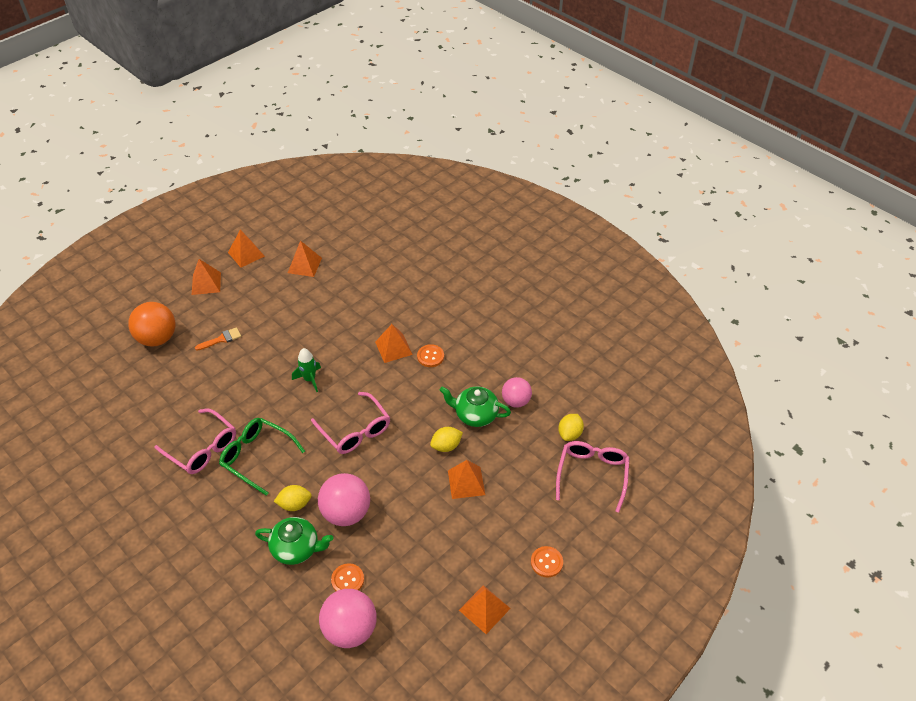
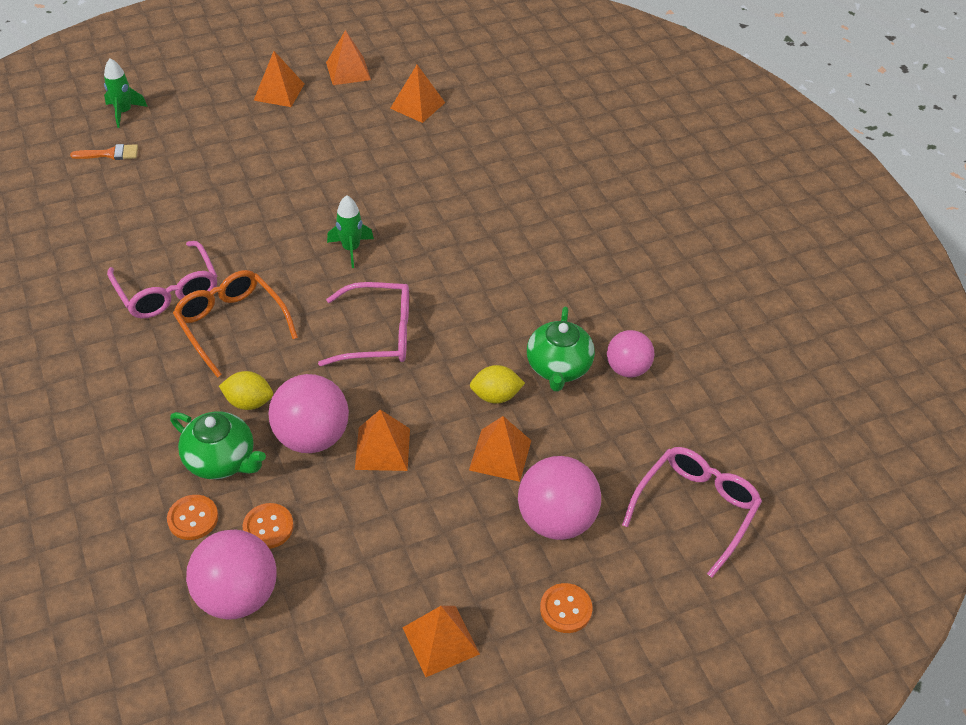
camera: 20 degrees right, 0 degrees up
orange ball [128,302,175,347] -> none
orange brush [195,327,241,351] -> orange brush moved to [70,144,138,160]
green glasses [219,418,305,496] -> orange glasses [173,270,298,378]
pink glasses [311,392,390,454] -> pink glasses turned 75 degrees counterclockwise [318,282,409,366]
orange pyramid [375,324,413,363] -> orange pyramid moved to [355,410,410,471]
orange button [417,344,444,367] -> orange button moved to [167,495,218,540]
green teapot [440,386,511,427] -> green teapot turned 120 degrees counterclockwise [527,307,595,392]
yellow lemon [558,414,584,441] -> none
none -> green rocket [104,58,148,128]
none -> pink ball [518,456,601,540]

